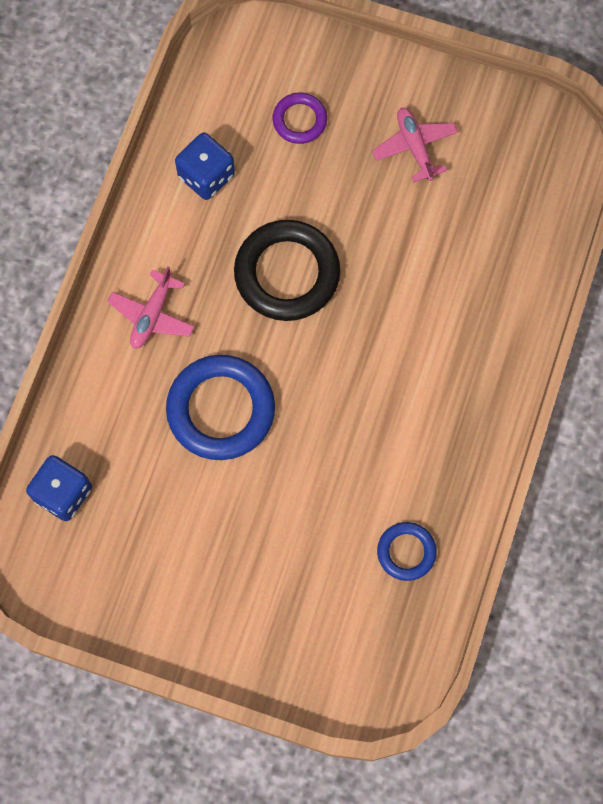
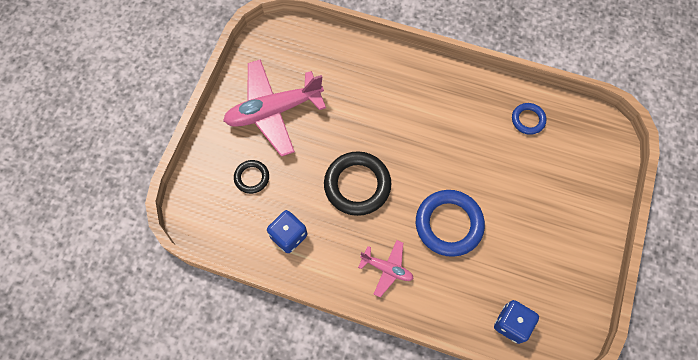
camera: 90 degrees left, 5 degrees down
purple ring [273,93,327,144] -> black ring [234,160,269,194]
pink plane [372,108,458,182] -> pink plane [223,59,326,157], size x1.99

